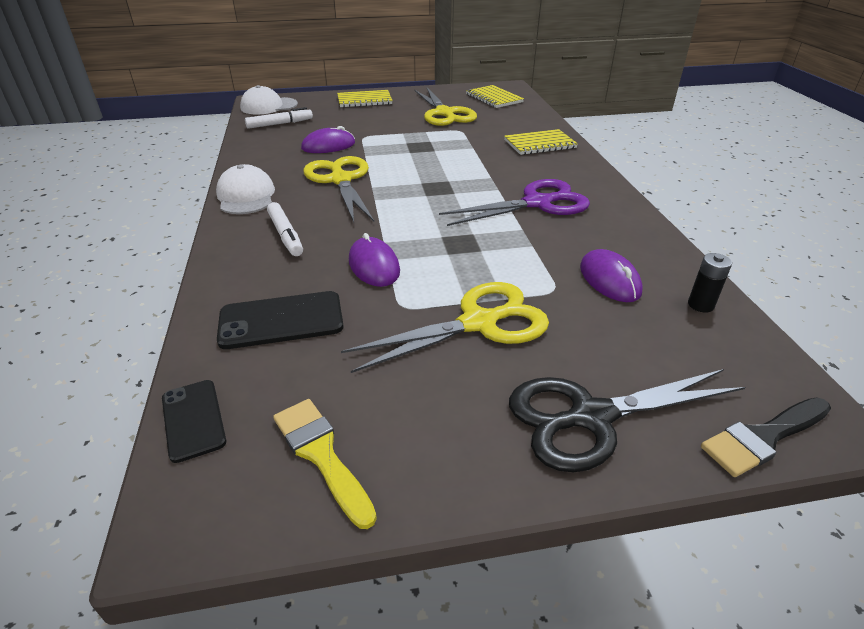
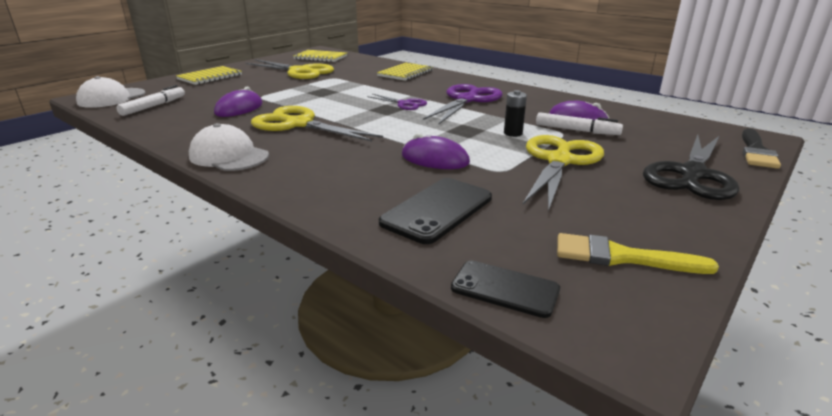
camera: 40 degrees left, 10 degrees down
white marker [267,202,303,256] -> white marker moved to [536,112,623,135]
black battery [688,253,732,313] -> black battery moved to [504,90,527,137]
none -> purple scissors [367,94,427,110]

